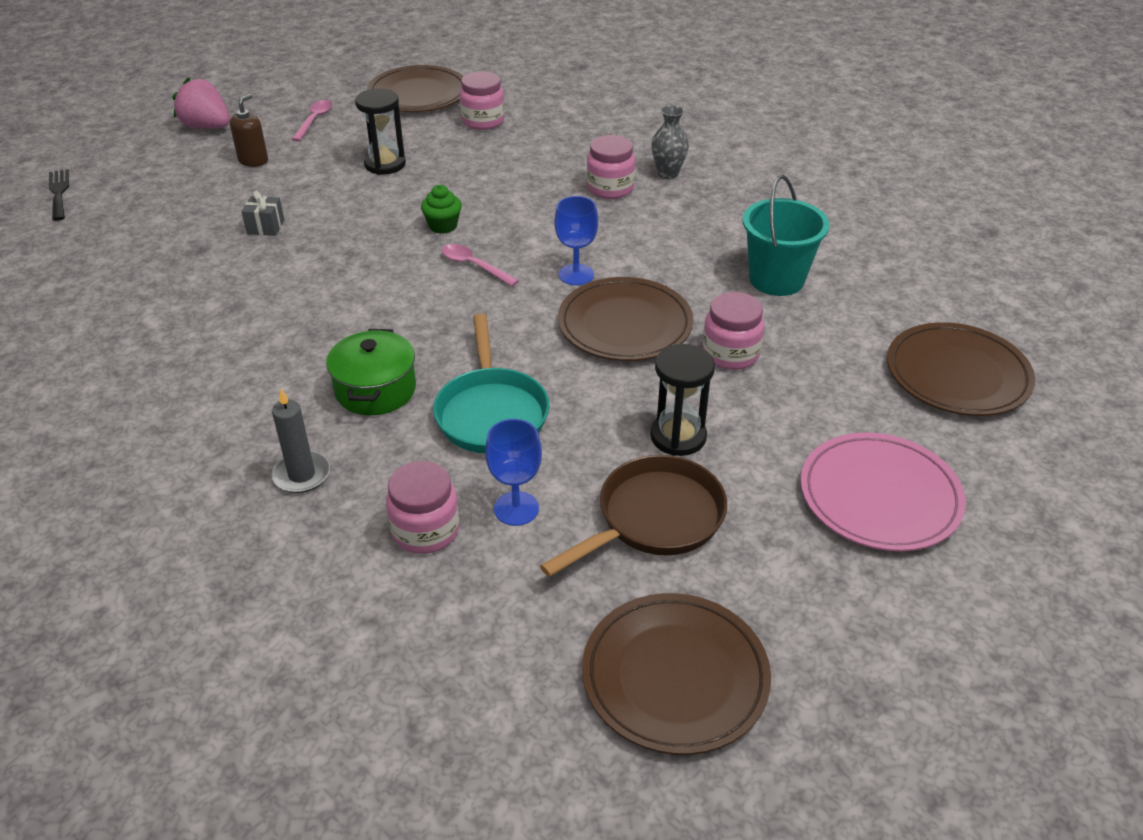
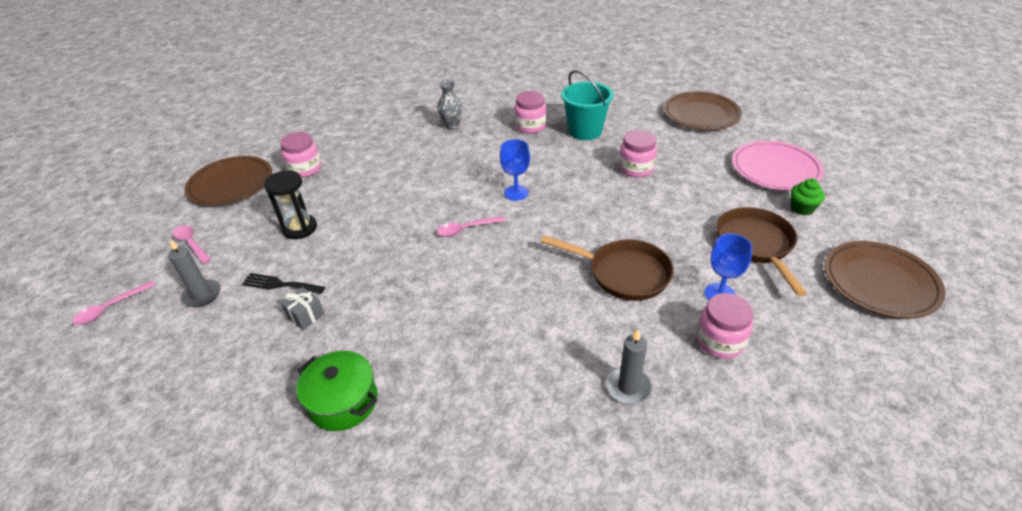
camera: 55 degrees left, 0 degrees up
black fork [49,169,69,221] -> black fork moved to [242,273,325,294]
pink strawberry [172,77,230,129] -> pink spoon [72,281,155,325]
brown soap dispenser [230,94,268,167] -> grey candle [168,239,221,307]
green pot [326,329,416,415] -> green pot moved to [296,351,377,431]
green cupcake [421,185,462,234] -> green cupcake moved to [791,178,825,215]
turquoise pan [433,313,550,453] -> brown pan [541,235,674,301]
brown plate [558,277,693,361] -> none
pink jar [586,135,635,199] -> pink jar moved to [514,91,547,134]
black hourglass [650,344,715,456] -> none

